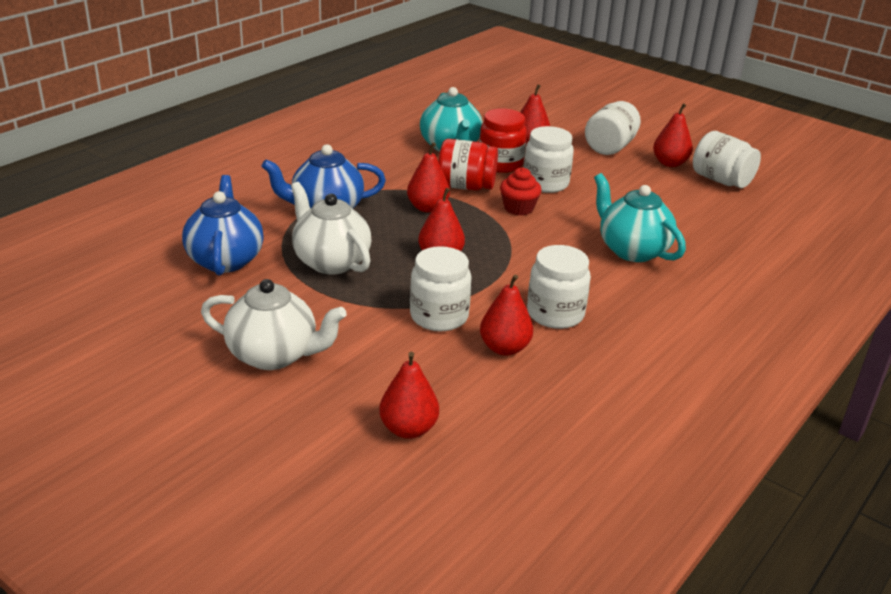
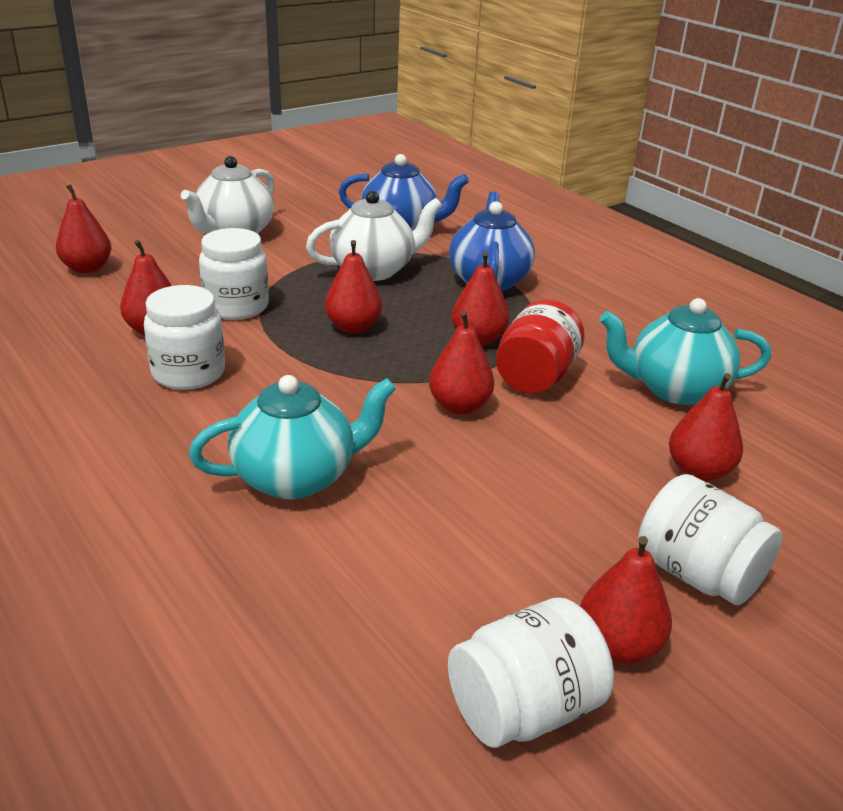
camera: 105 degrees right, 0 degrees up
red jar [479,108,527,173] -> none
red cupcake [500,167,542,215] -> red pear [429,311,494,414]
white jar [523,126,574,193] -> none

